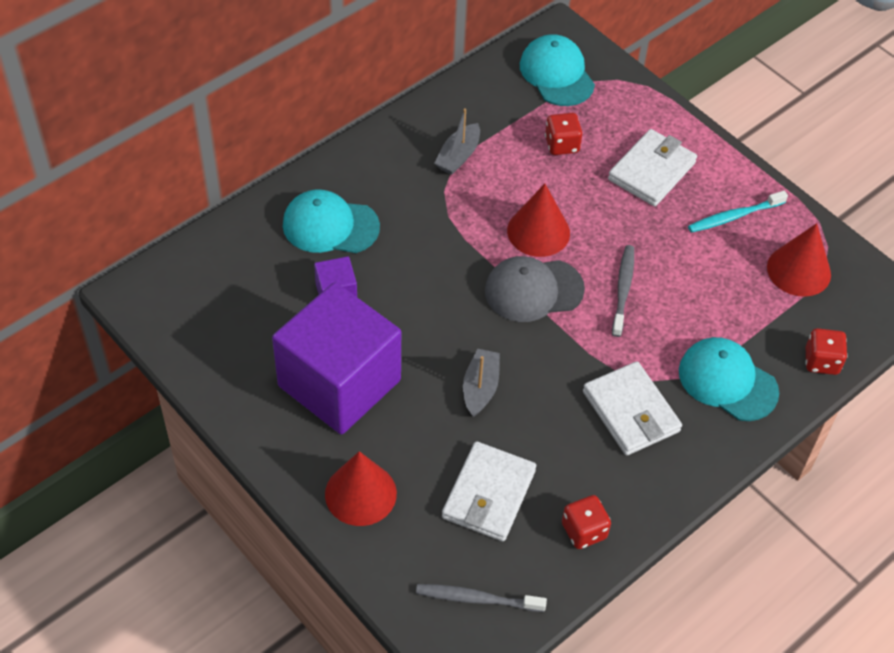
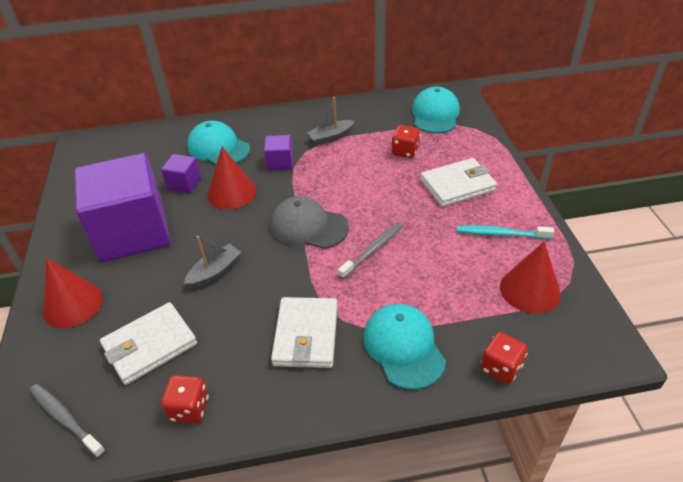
camera: 35 degrees right, 10 degrees down
red cone [507,184,570,257] -> red cone moved to [208,147,256,209]
none -> purple cube [264,135,293,171]

